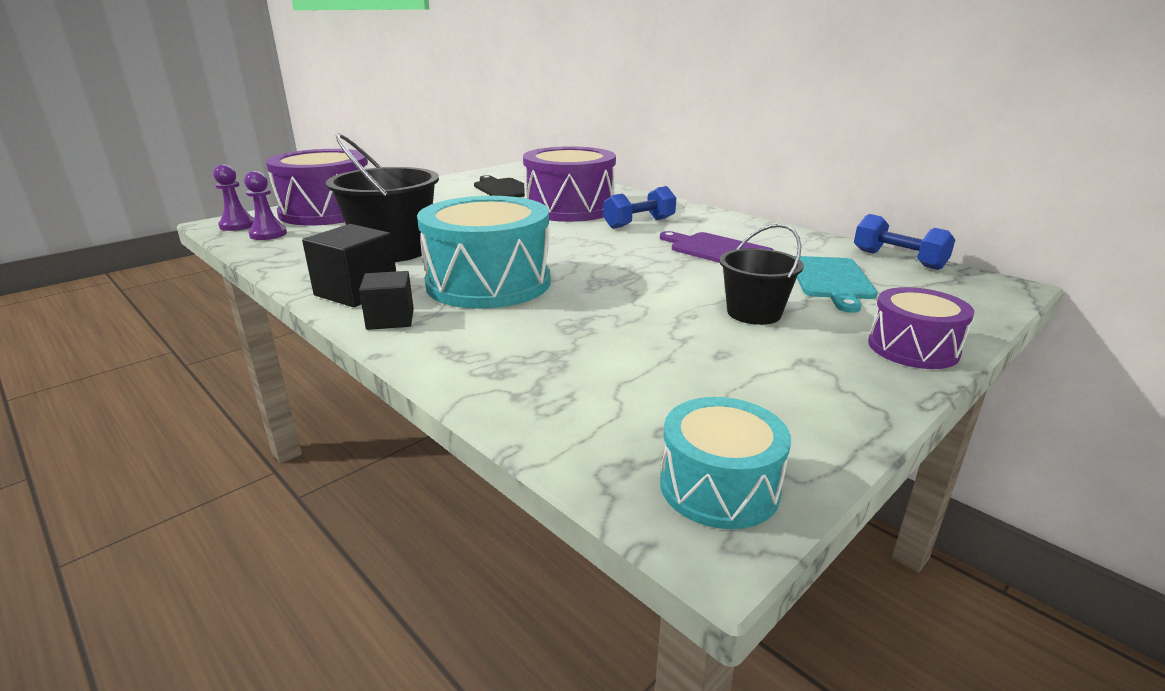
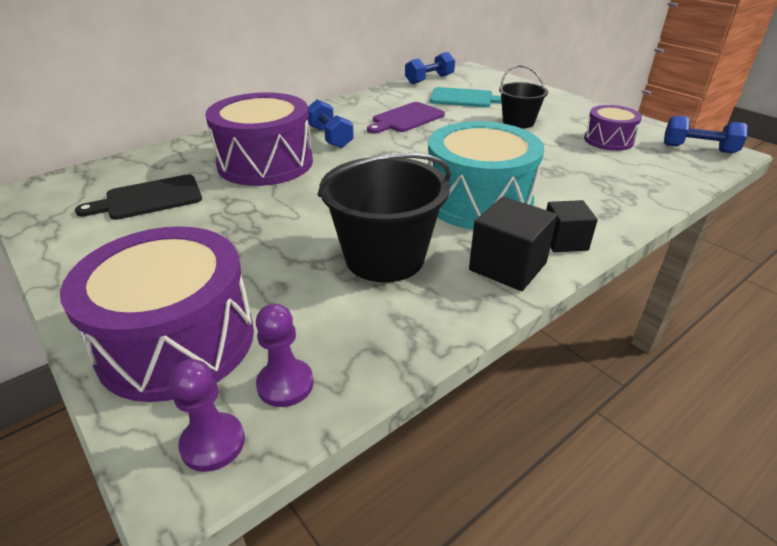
camera: 85 degrees left, 10 degrees up
turquoise drum [660,397,791,529] -> blue dumbbell [664,116,748,153]
purple drum [868,287,974,369] -> purple drum moved to [584,105,642,151]

